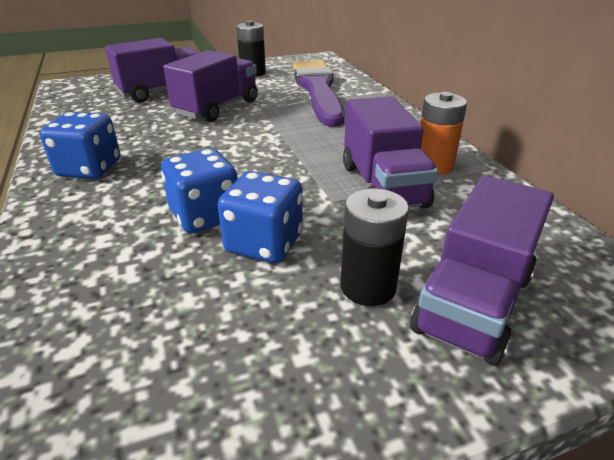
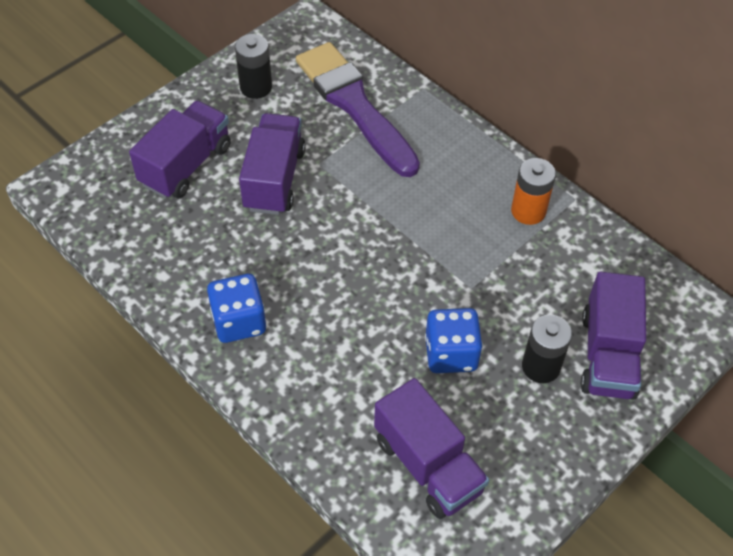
camera: 25 degrees left, 20 degrees up
blue dice [161,148,238,233] -> none
purple truck [343,96,438,208] -> purple truck moved to [374,378,489,519]

